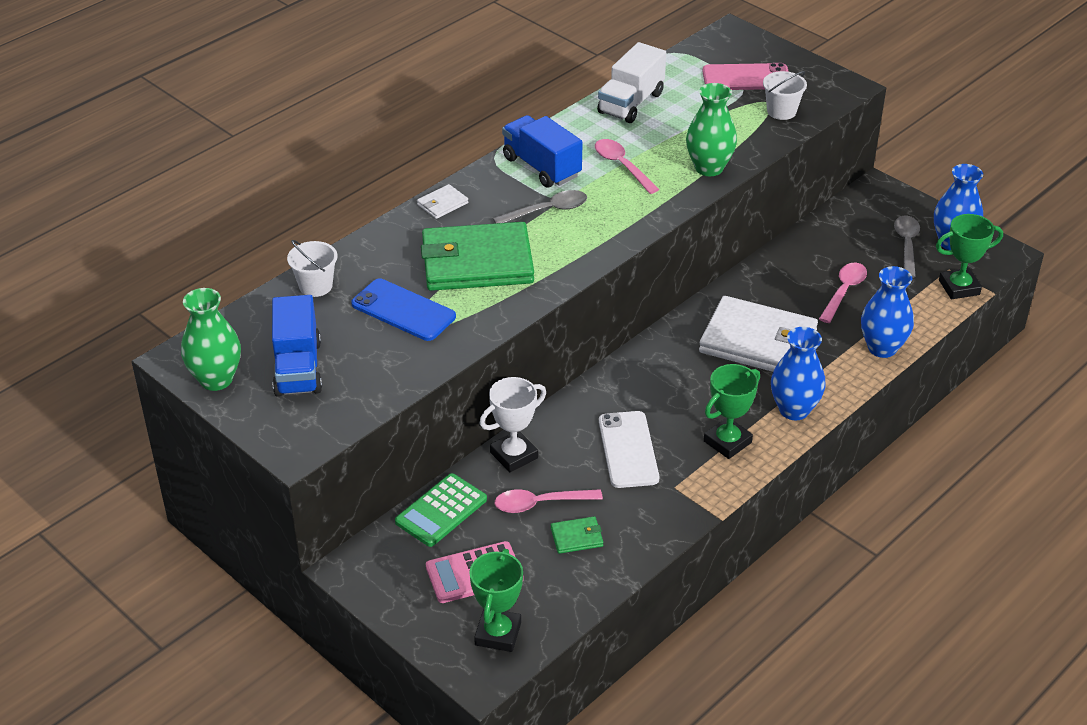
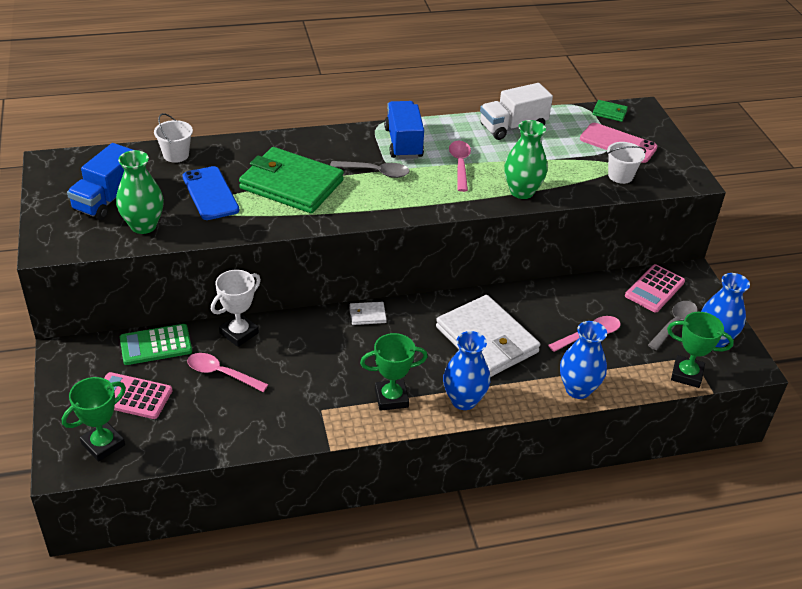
camera: 30 degrees right, 0 degrees up
green vase [181,288,241,391] -> green vase moved to [116,150,164,234]
white wallet [417,184,468,219] -> white wallet moved to [349,302,387,325]
white trophy [480,377,546,472] -> white trophy turned 45 degrees counterclockwise [211,270,261,347]
green wallet [551,516,603,554] -> green wallet moved to [593,100,628,122]
white phone [599,411,659,488] -> none
none -> pink calculator [625,264,685,312]

